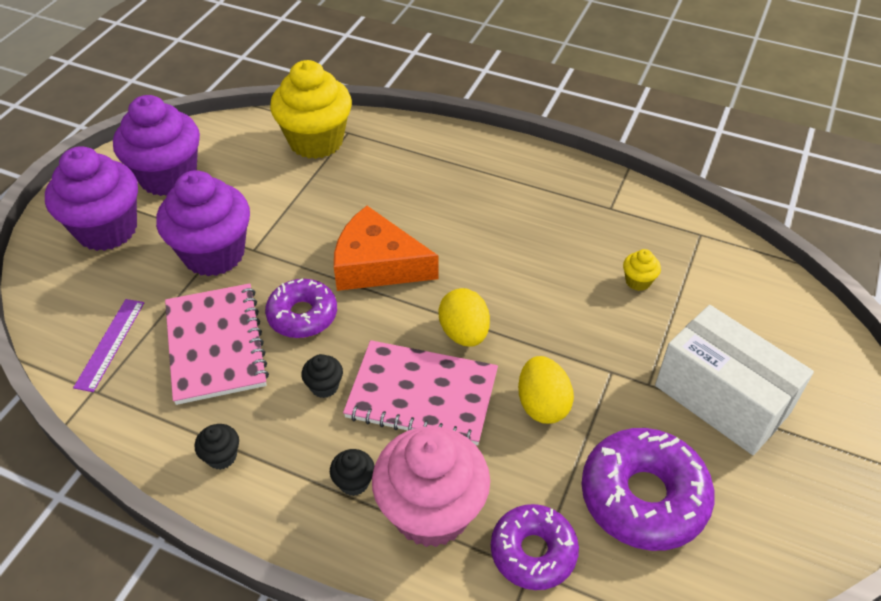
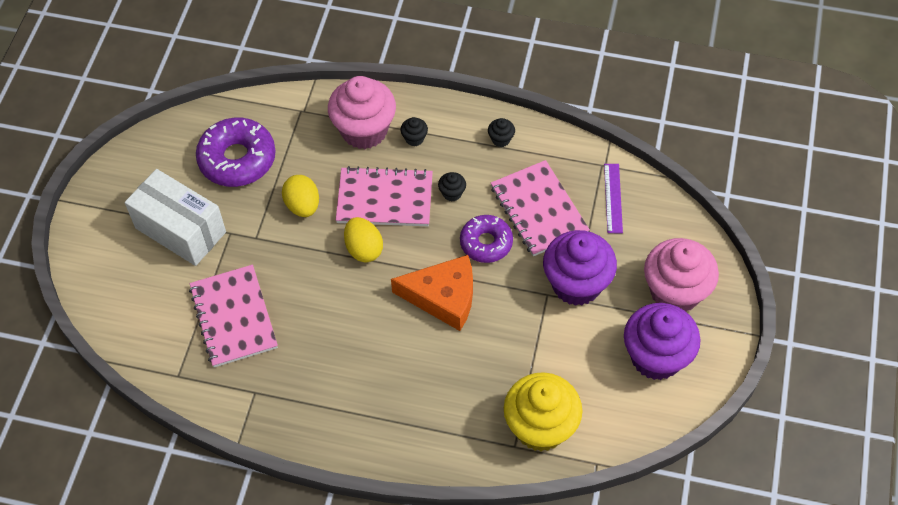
camera: 170 degrees right, 10 degrees up
purple cupcake [45,146,138,251] -> pink cupcake [644,238,719,312]
purple donut [491,504,579,590] -> none
yellow cupcake [623,249,661,291] -> pink notebook [189,265,278,367]

